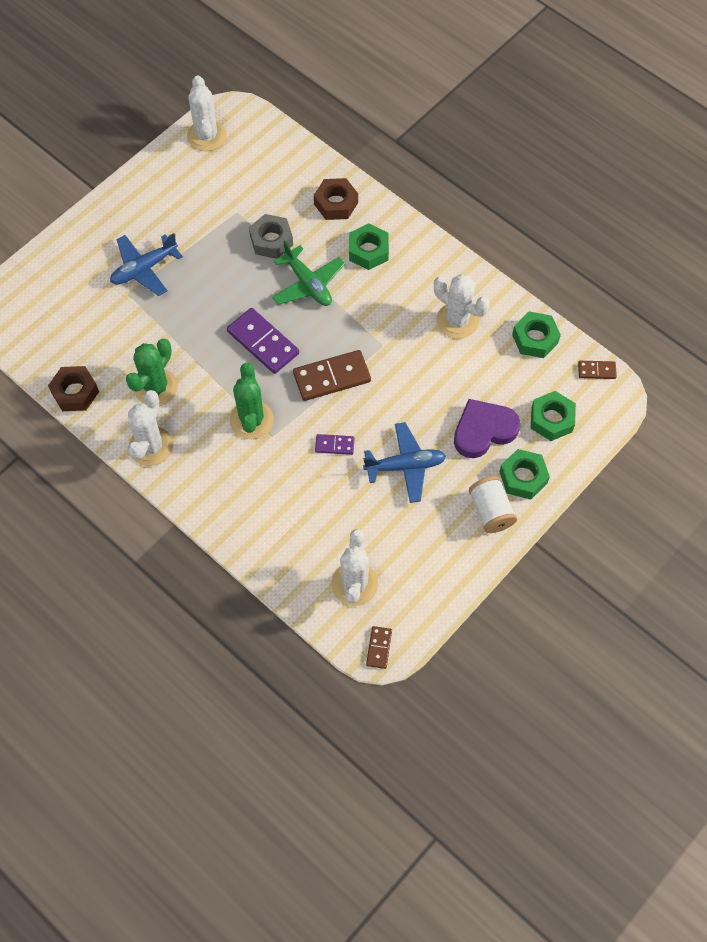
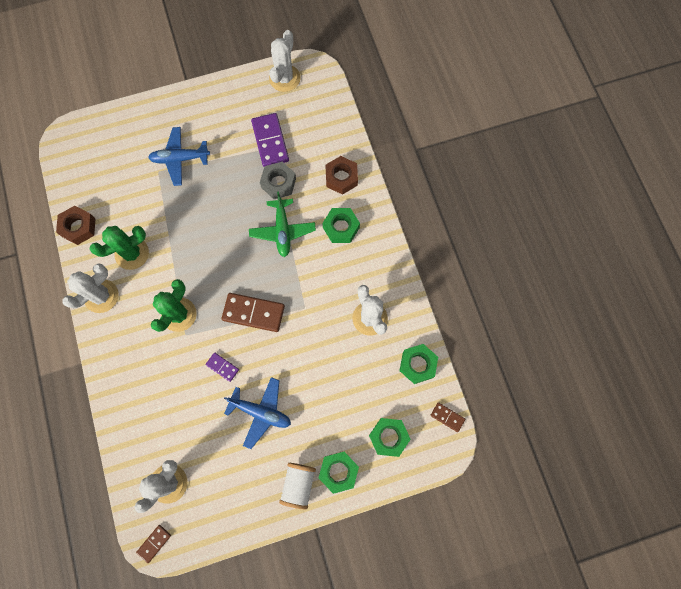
camera: 30 degrees right, 10 degrees up
purple domino [227,308,299,374] -> purple domino moved to [251,113,289,167]
purple heart [454,399,520,458] -> none

